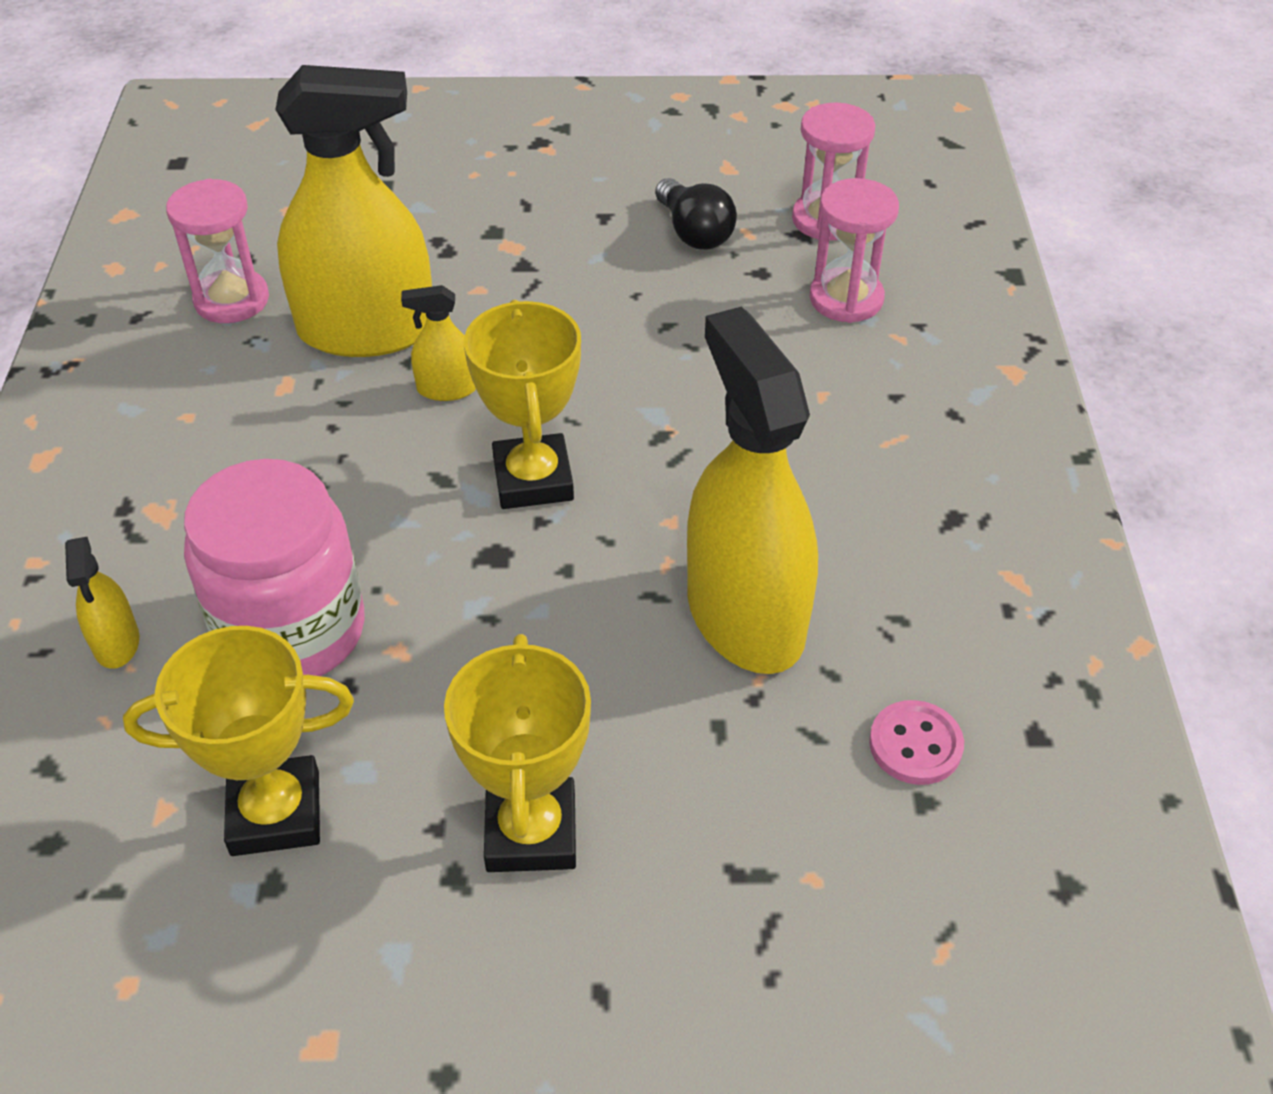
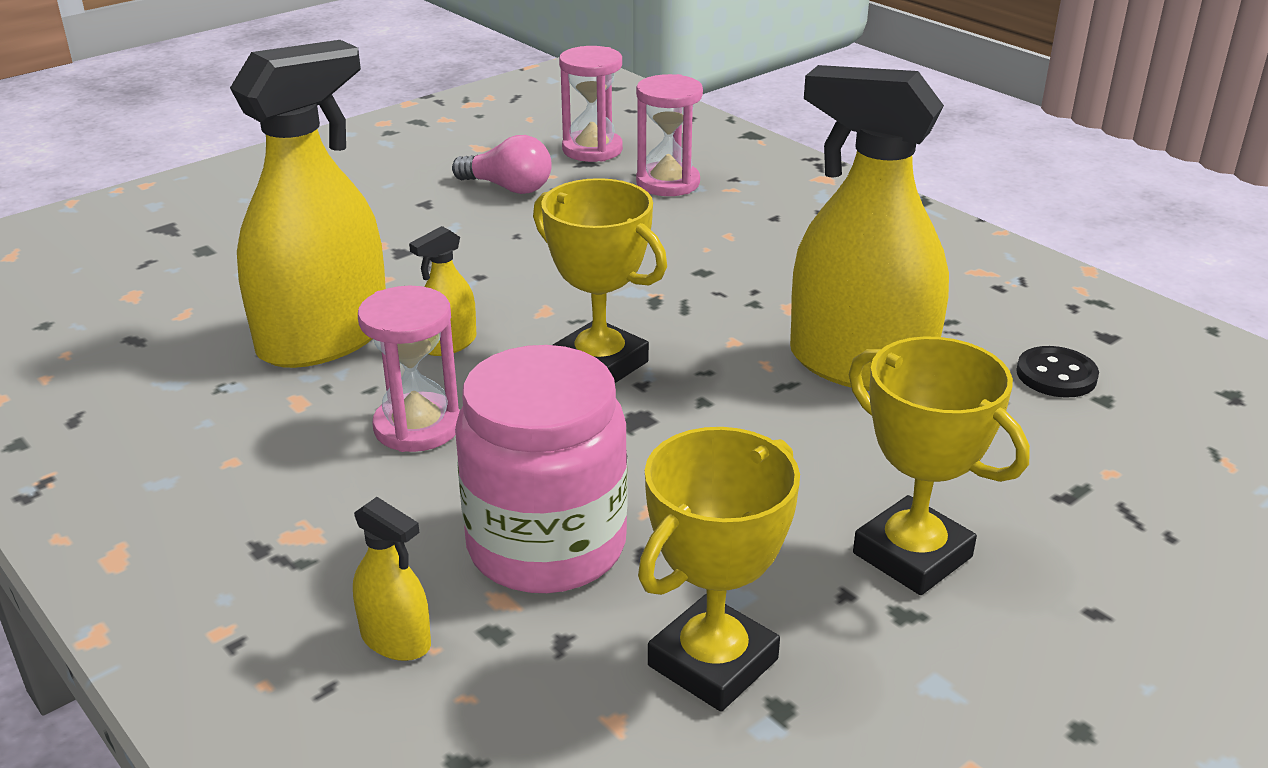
camera: 40 degrees left, 15 degrees down
pink hourglass [166,179,269,323] -> pink hourglass moved to [358,286,460,452]
black light bulb [655,178,737,250] -> pink light bulb [452,135,552,194]
pink button [869,700,964,785] -> black button [1016,346,1099,398]

